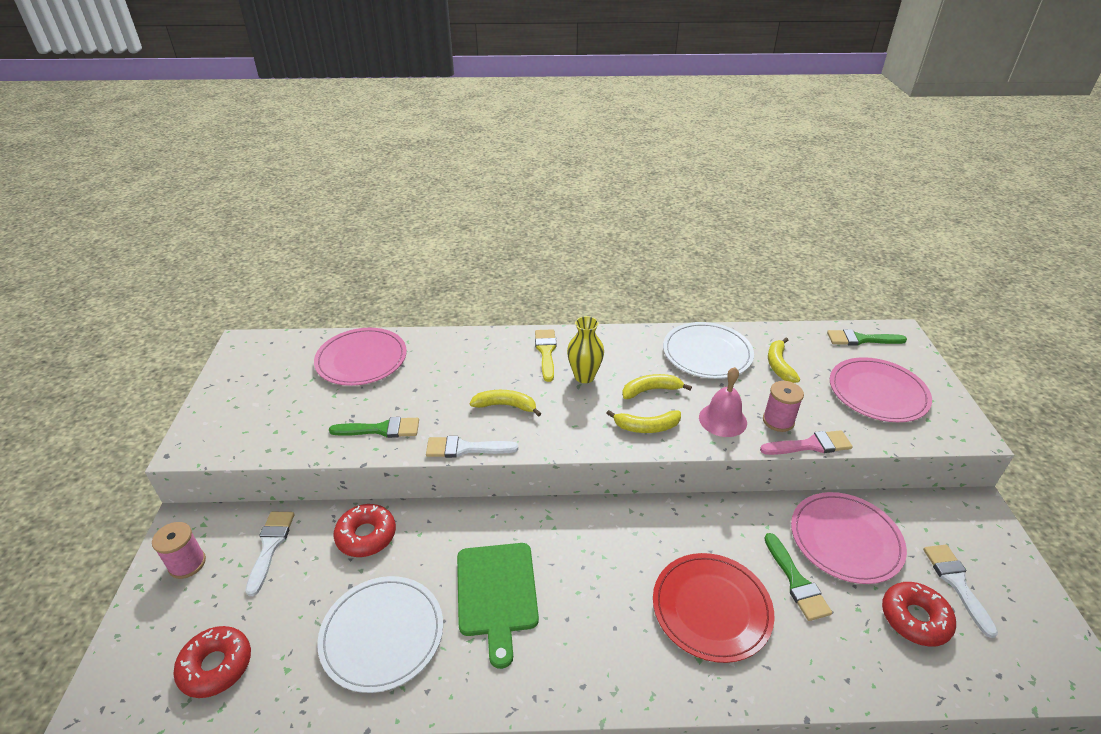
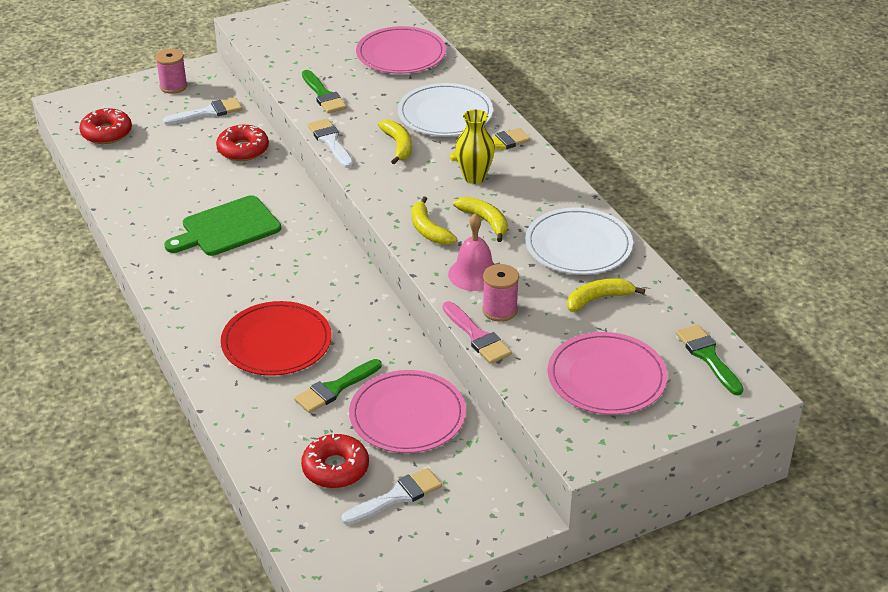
camera: 65 degrees right, 0 degrees up
white plate [317,576,443,693] -> white plate moved to [398,83,493,136]

